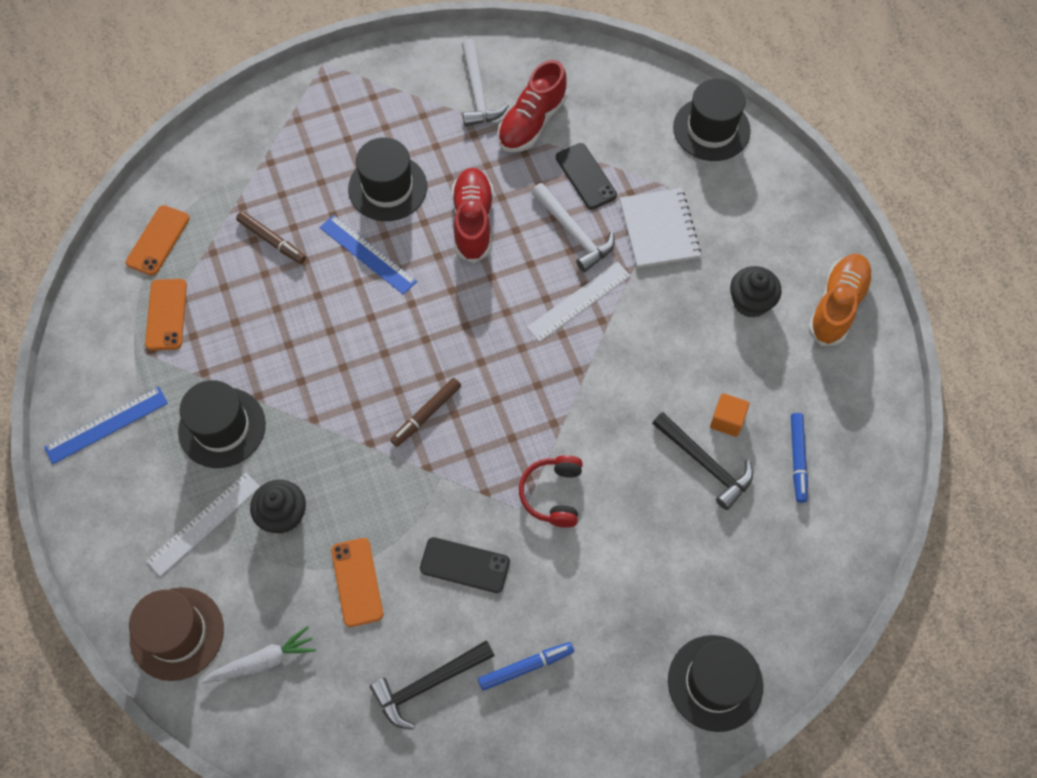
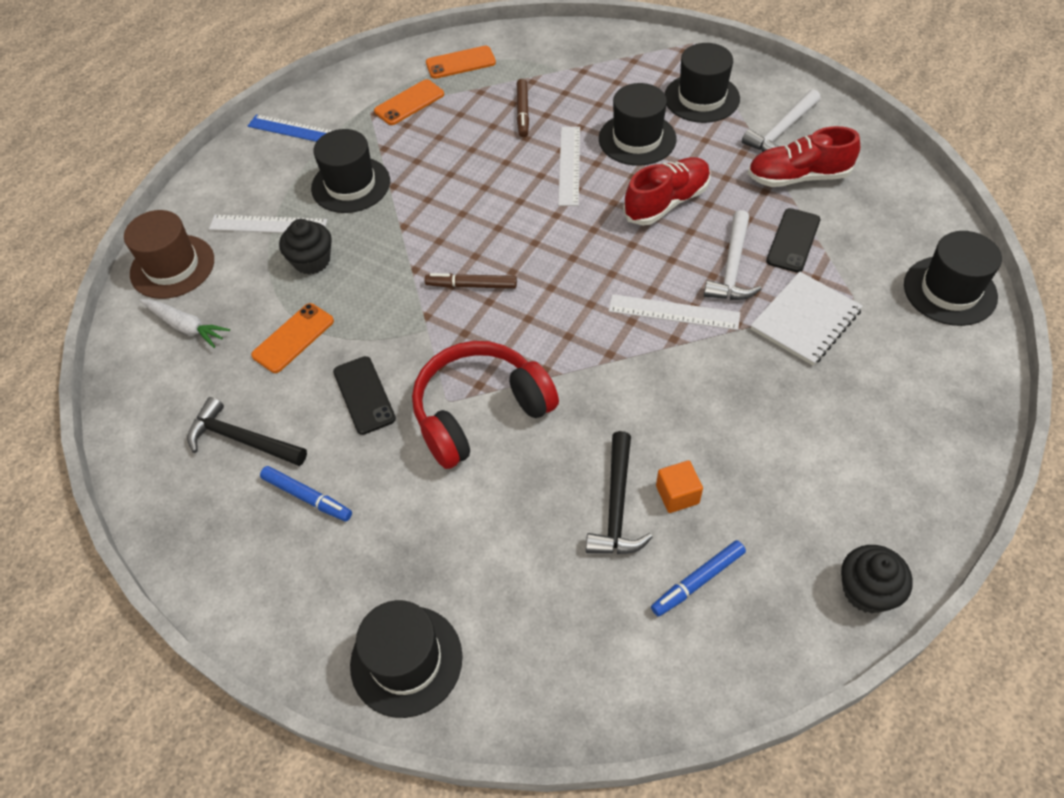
camera: 55 degrees right, 10 degrees down
blue ruler [320,215,417,295] -> white ruler [558,127,580,206]
red headphones [519,455,583,528] -> red headphones [412,341,559,469], size x1.77
black cupcake [730,266,782,318] -> black cupcake moved to [841,545,913,614]
orange shoe [808,254,873,346] -> none
none -> black hat [665,43,740,123]

